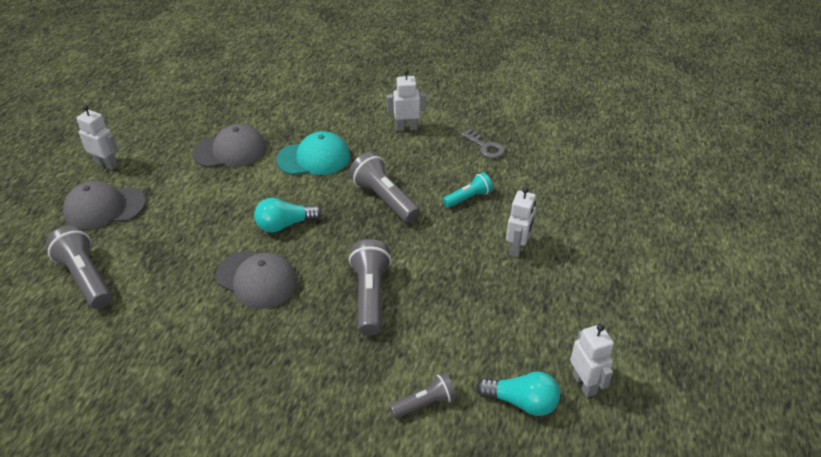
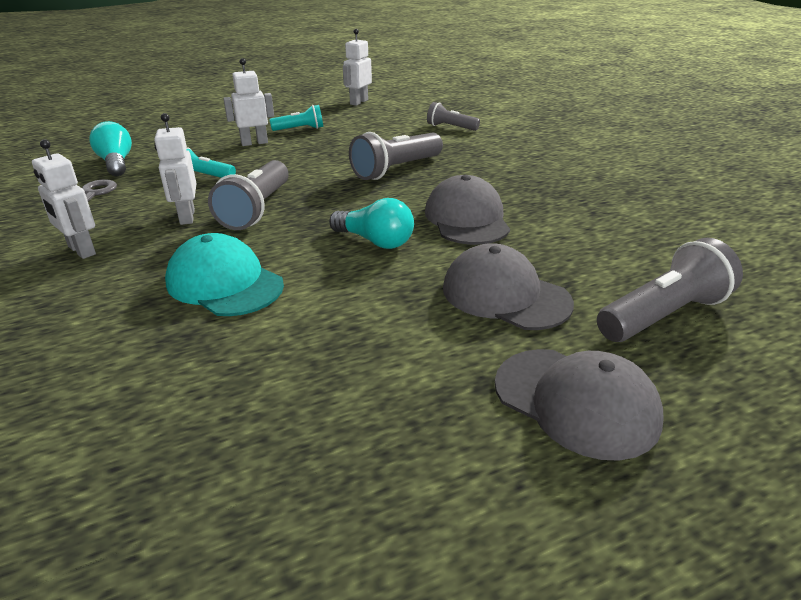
camera: 130 degrees left, 10 degrees down
grey flashlight [45,225,112,309] -> grey flashlight turned 135 degrees counterclockwise [597,238,743,342]
white robot [76,105,119,170] -> white robot moved to [154,113,197,225]
grey cap [192,124,267,167] -> grey cap moved to [443,243,574,330]
turquoise light bulb [476,372,560,416] -> turquoise light bulb moved to [89,121,132,176]
none -> turquoise flashlight [270,105,323,131]

